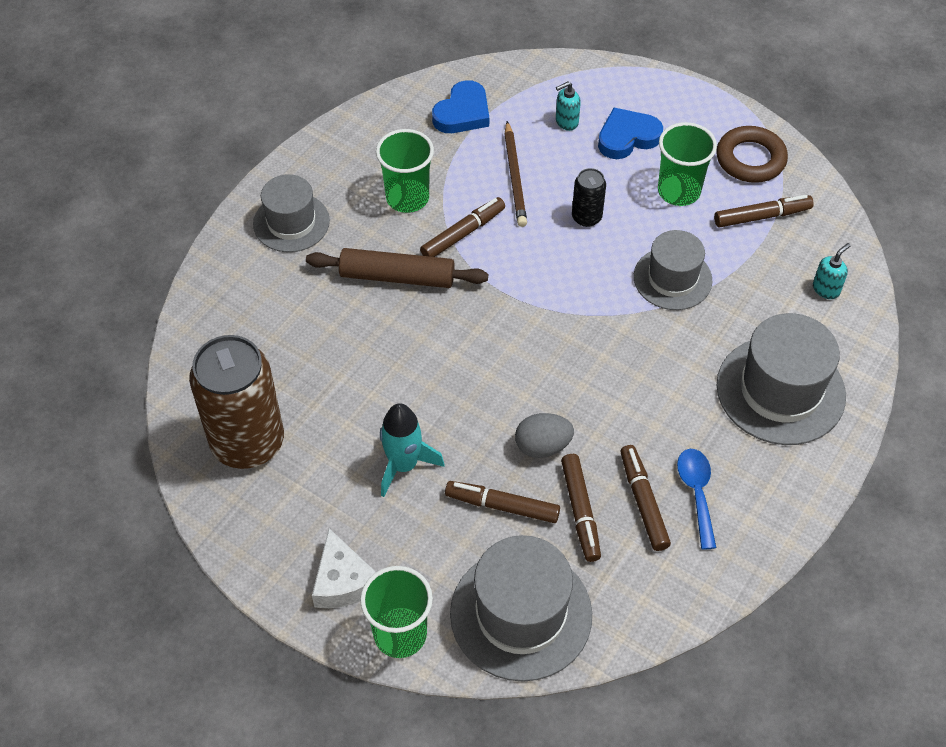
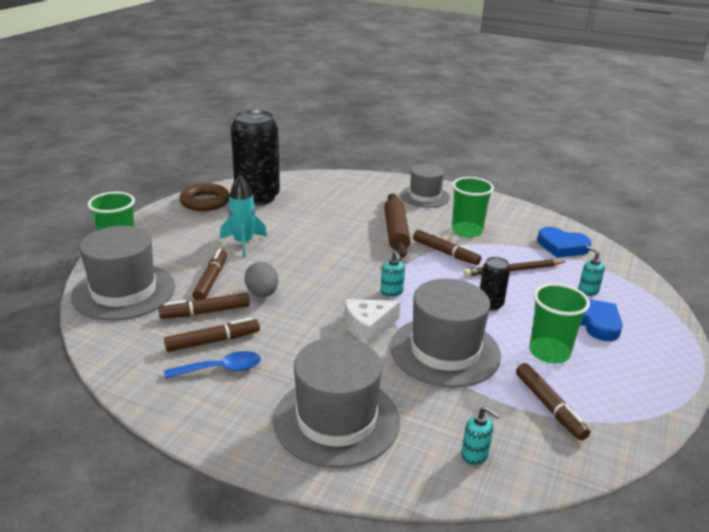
camera: 80 degrees right, 25 degrees down
brown can [189,335,284,469] -> black can [231,110,280,205]
white cheese [312,528,376,608] -> white cheese moved to [345,299,401,345]
grey hat [634,230,712,310] -> grey hat [390,279,501,388], size x1.55
brown ring [717,126,788,183] -> brown ring moved to [180,183,230,211]
none -> turquoise soap dispenser [380,251,405,297]

